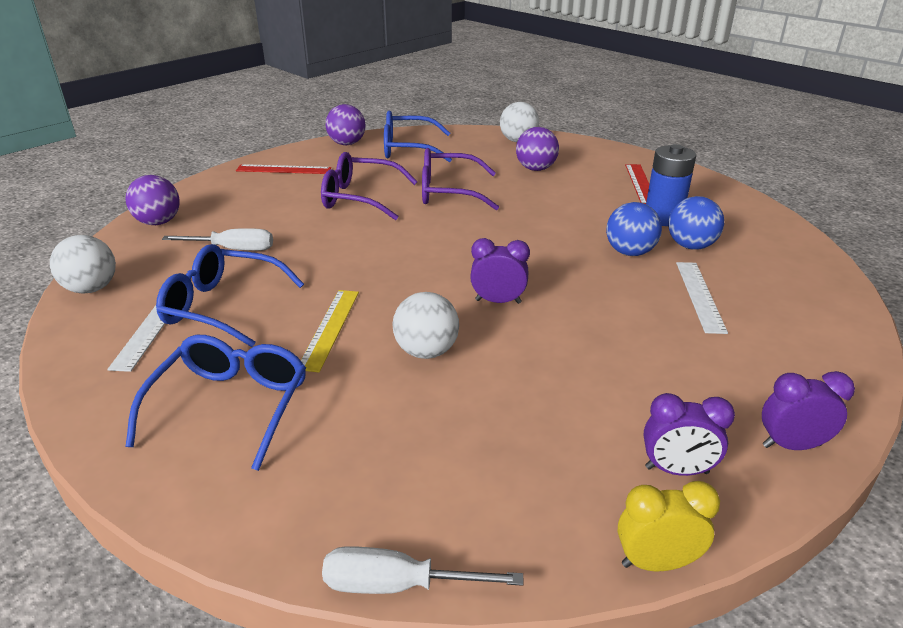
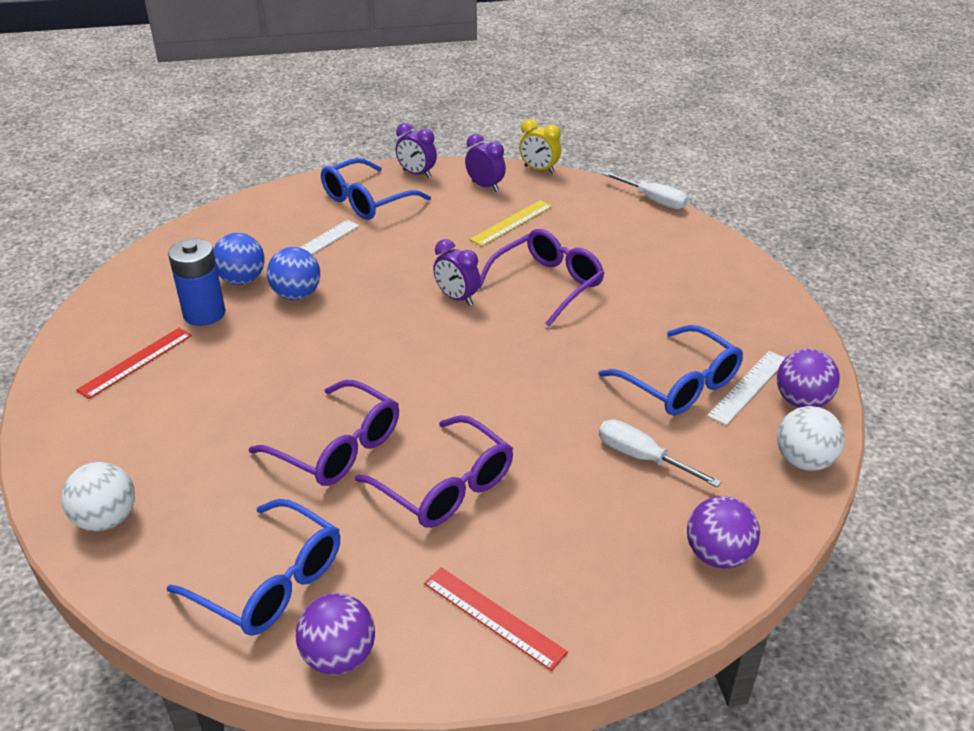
camera: 145 degrees left, 5 degrees up
blue glasses [125,335,306,471] -> blue glasses moved to [321,158,431,220]
yellow ruler [301,290,359,372] -> yellow ruler moved to [470,200,553,246]
white ball [392,292,459,359] -> purple glasses [479,229,604,326]
purple ball [516,127,559,171] -> purple ball moved to [777,349,840,408]

